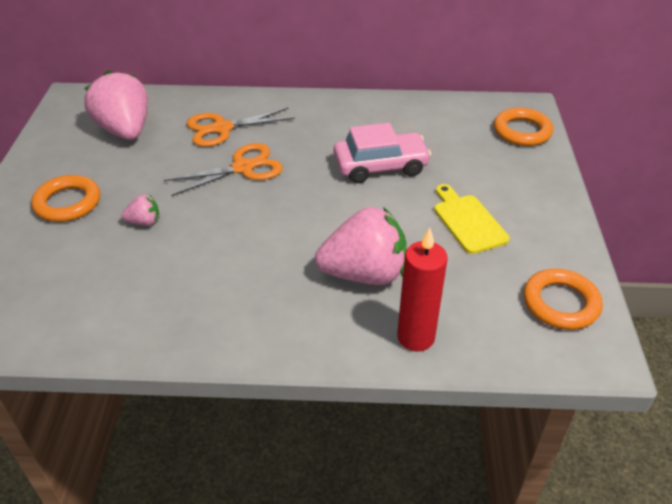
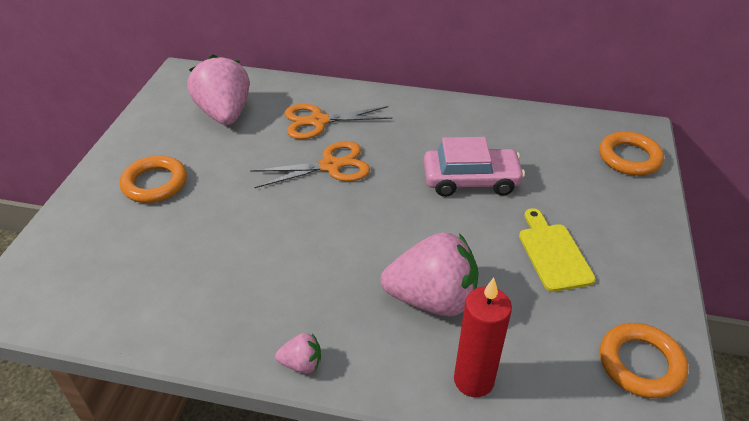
camera: 10 degrees right, 0 degrees up
pink strawberry [121,194,159,226] -> pink strawberry moved to [275,333,321,373]

